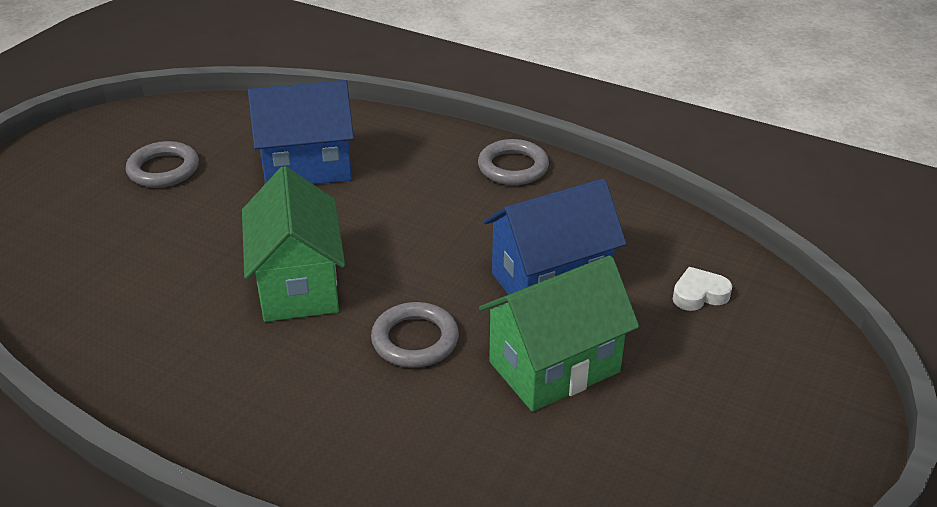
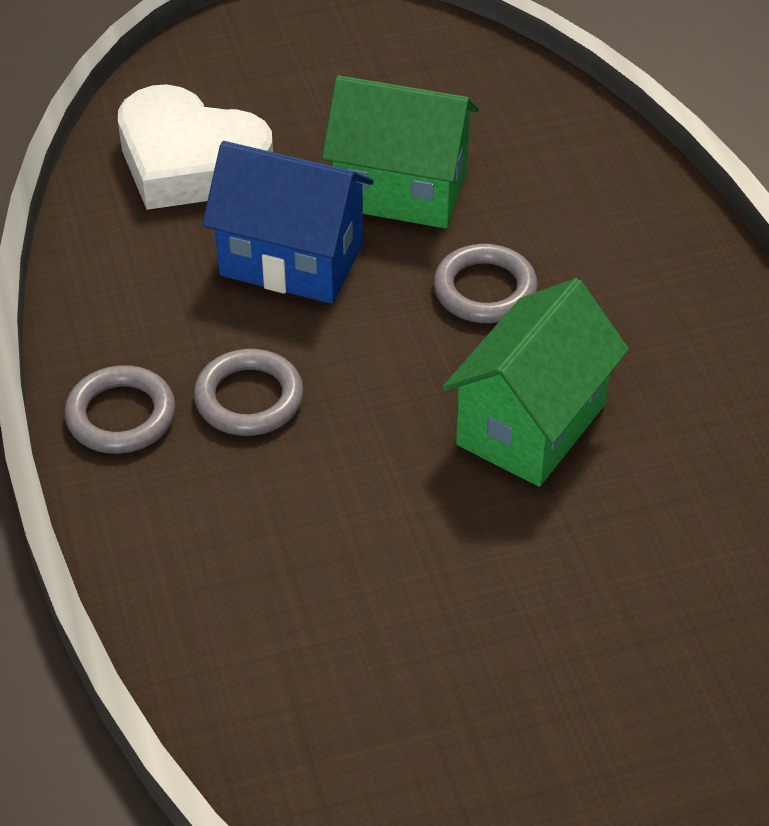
camera: 135 degrees left, 10 degrees up
grey ring [126,141,199,187] -> grey ring moved to [194,349,304,436]
blue house [248,80,354,184] -> none
white heart [673,267,732,311] -> white heart [118,84,273,210], size x2.37

